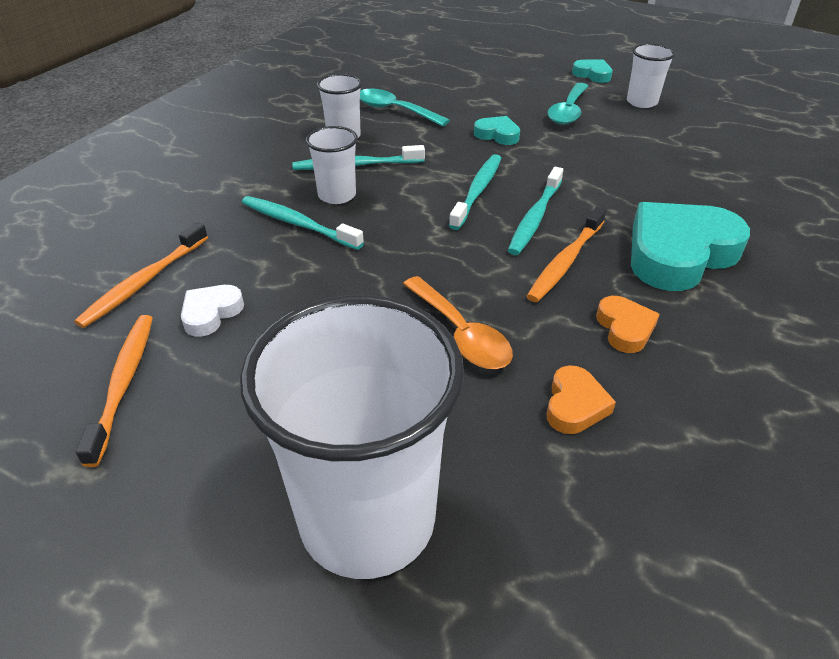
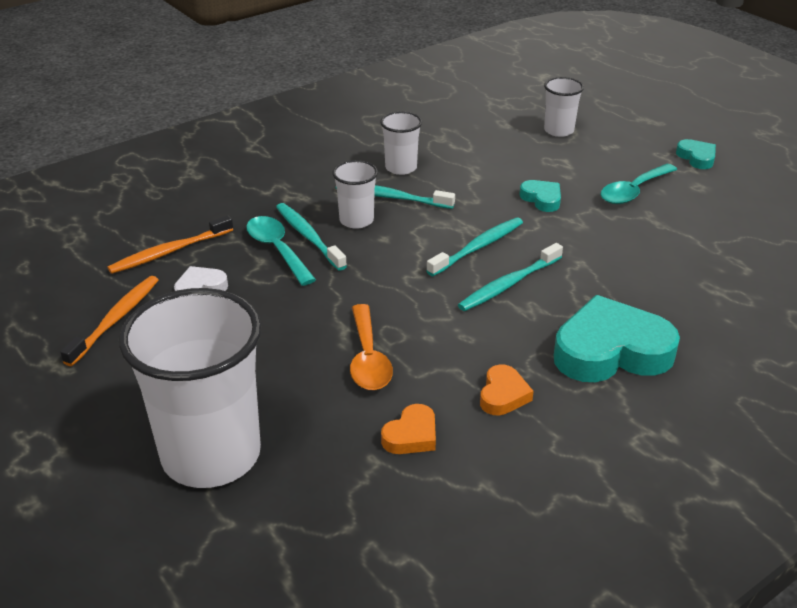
camera: 25 degrees right, 5 degrees down
turquoise spoon [360,89,450,127] -> turquoise spoon moved to [246,216,316,286]
orange toothbrush [527,207,606,302] -> none
white cup [627,44,675,108] -> white cup moved to [544,77,584,137]

